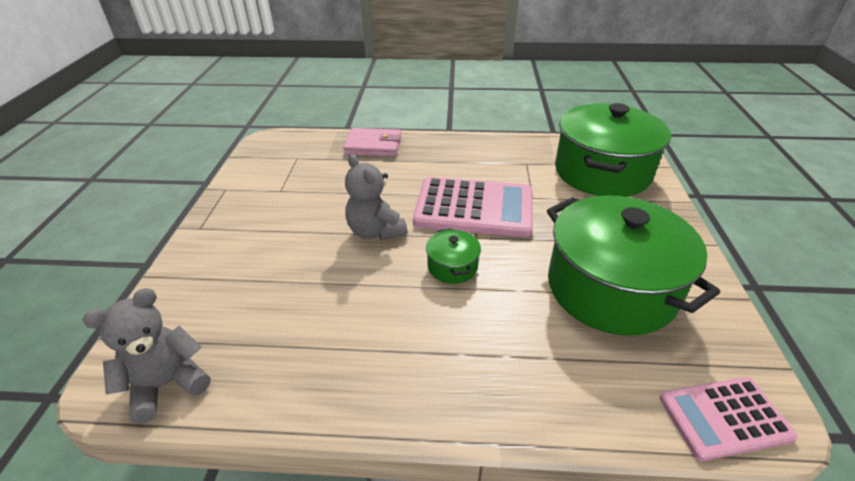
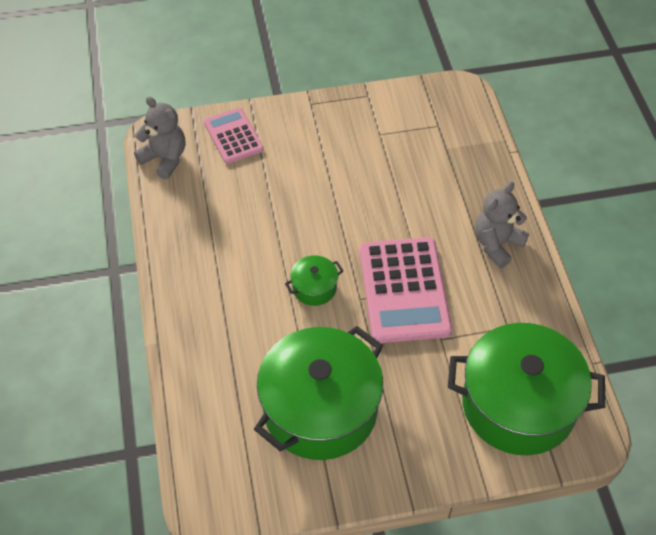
camera: 75 degrees right, 15 degrees up
pink wallet [343,128,402,157] -> none
grey teddy bear [345,154,407,240] -> grey teddy bear moved to [475,182,529,268]
pink calculator [660,377,797,461] -> pink calculator moved to [204,108,264,164]

